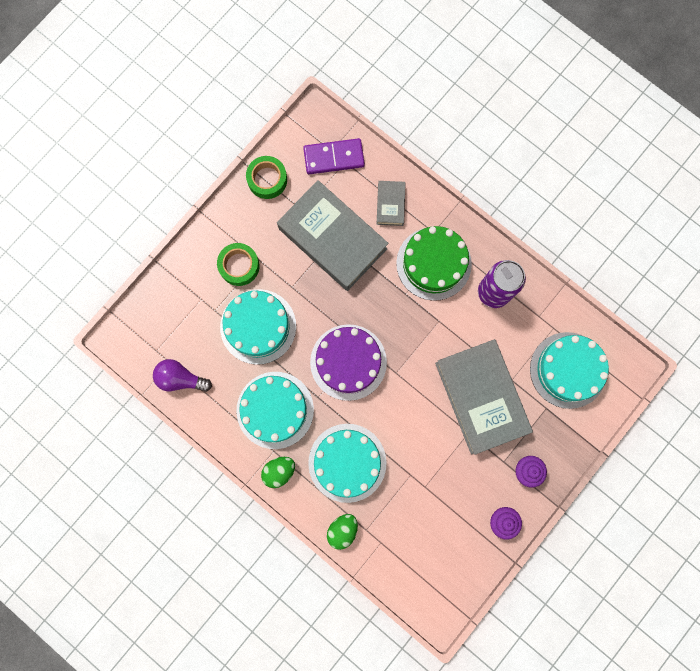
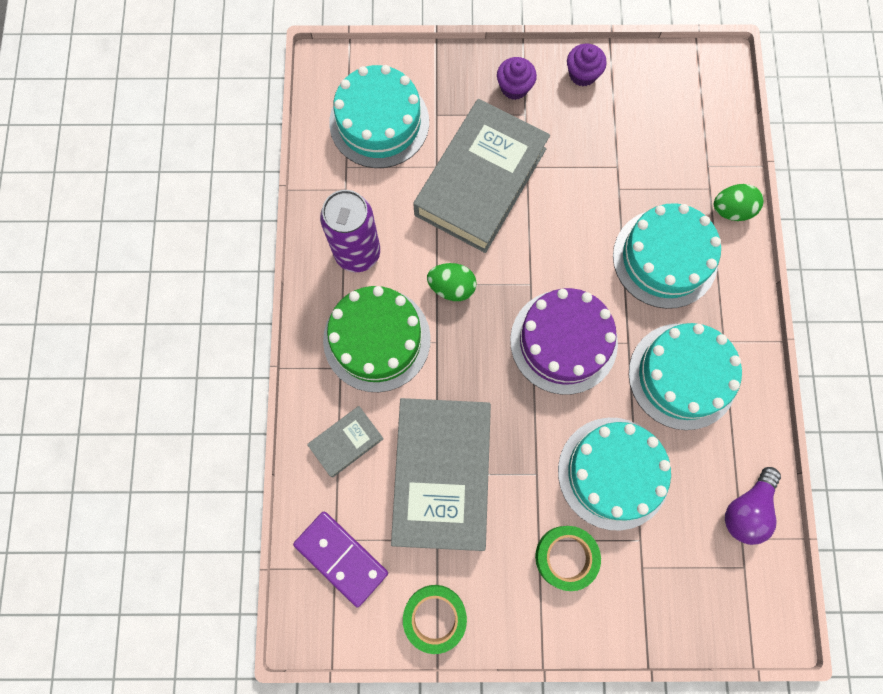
camera: 130 degrees left, 5 degrees down
purple light bulb [153,359,212,392] -> purple light bulb turned 60 degrees clockwise [725,467,781,545]
green egg [261,457,295,488] -> green egg moved to [427,263,477,301]

